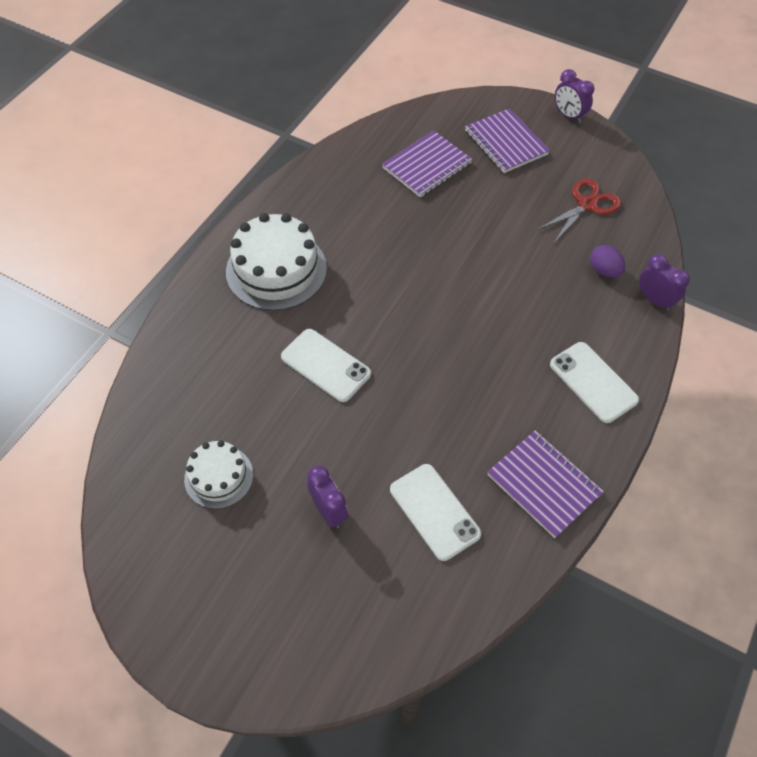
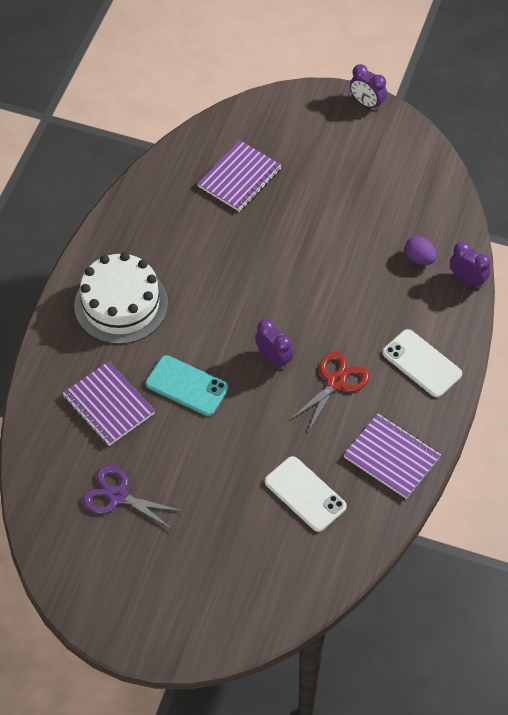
camera: 10 degrees left, 0 degrees up
white cake [184,440,253,509] -> purple scissors [83,466,184,530]
white phone [281,329,371,402] -> turquoise phone [145,355,229,416]
purple clock [307,466,348,528] -> purple clock moved to [255,320,293,370]
purple notebook [465,108,550,173] -> purple notebook moved to [62,361,155,446]
red scissors [537,179,621,243] -> red scissors moved to [289,352,369,432]

